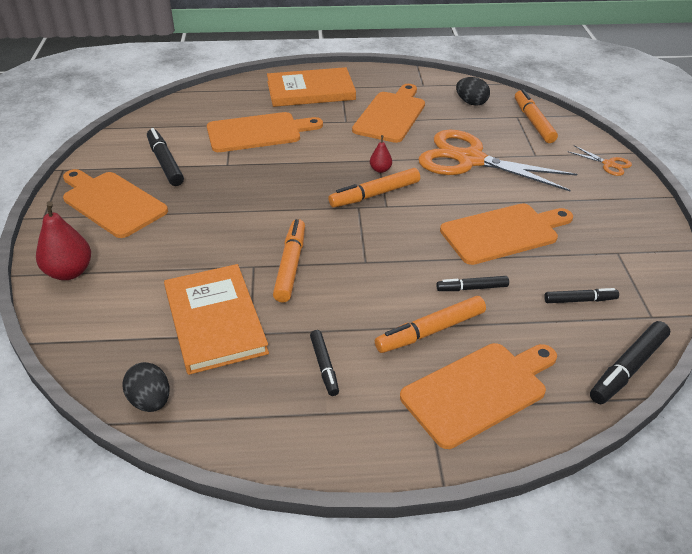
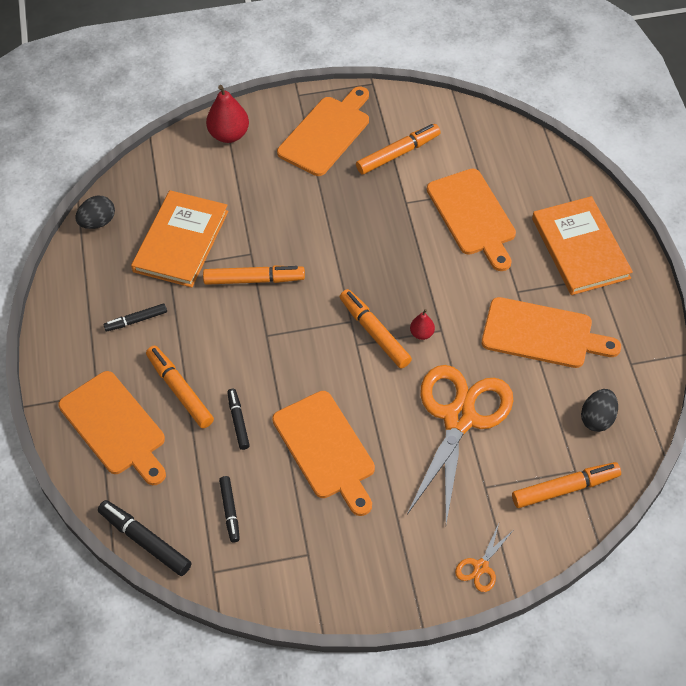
camera: 85 degrees right, 15 degrees up
black marker [147,128,184,186] -> orange marker [356,124,441,175]
orange book [164,264,269,375] -> orange book turned 45 degrees counterclockwise [131,190,228,288]

